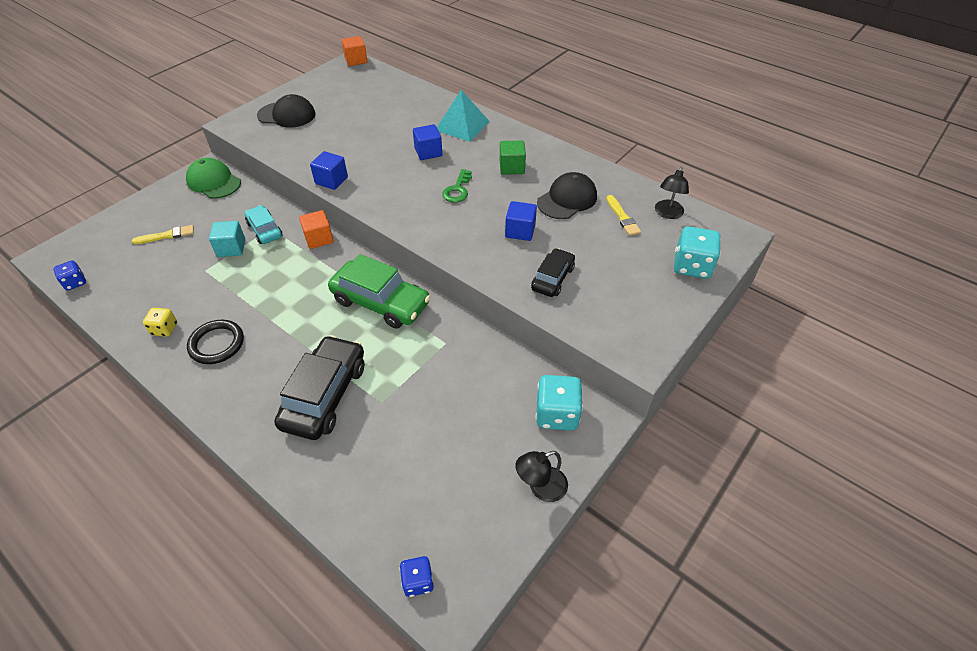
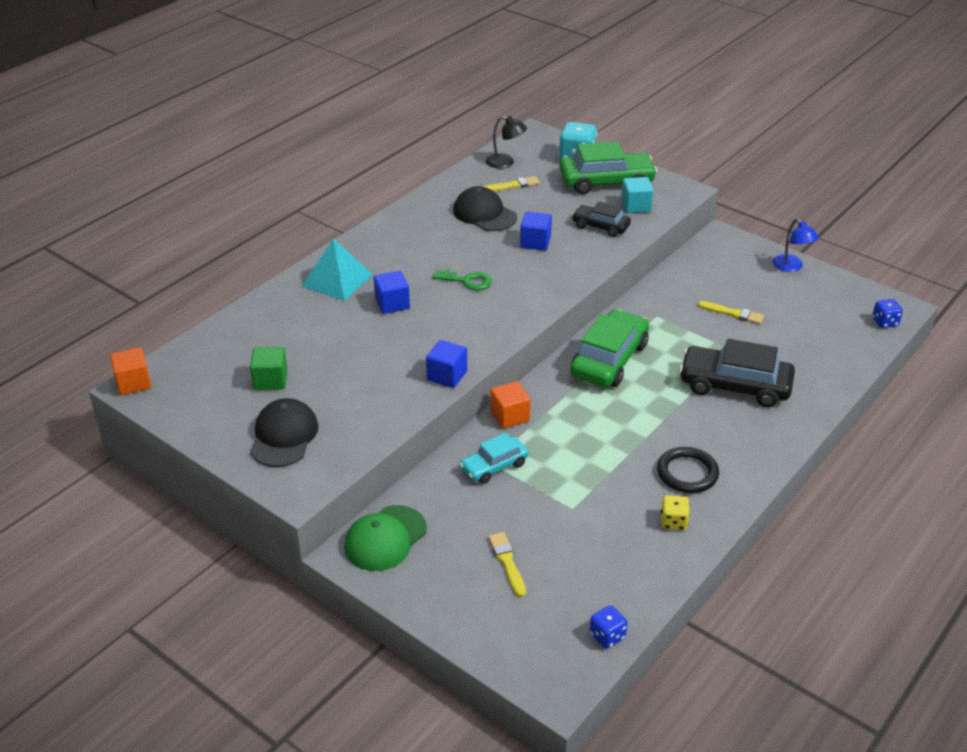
camera: 90 degrees left, 10 degrees down
turquoise cube [209,221,246,257] -> turquoise cube moved to [621,177,653,213]
green cube [500,140,526,175] -> green cube moved to [250,347,288,390]
black lamp [515,451,568,502] -> blue lamp [773,219,819,272]
turquoise dice [535,375,583,431] -> none
none -> green car [560,141,657,194]
none -> yellow brush [698,301,764,324]

